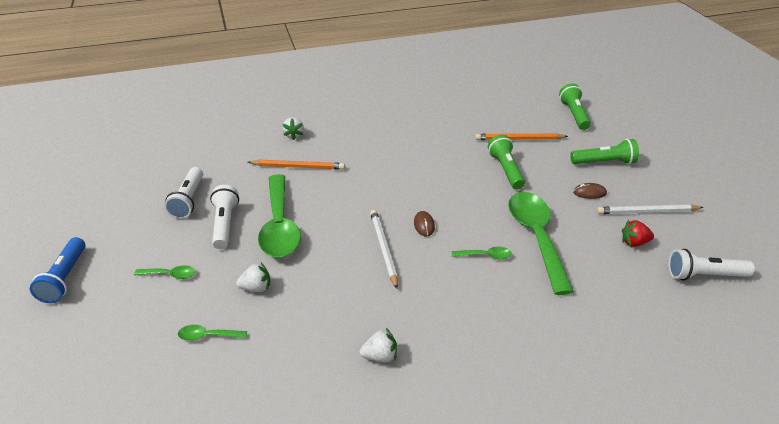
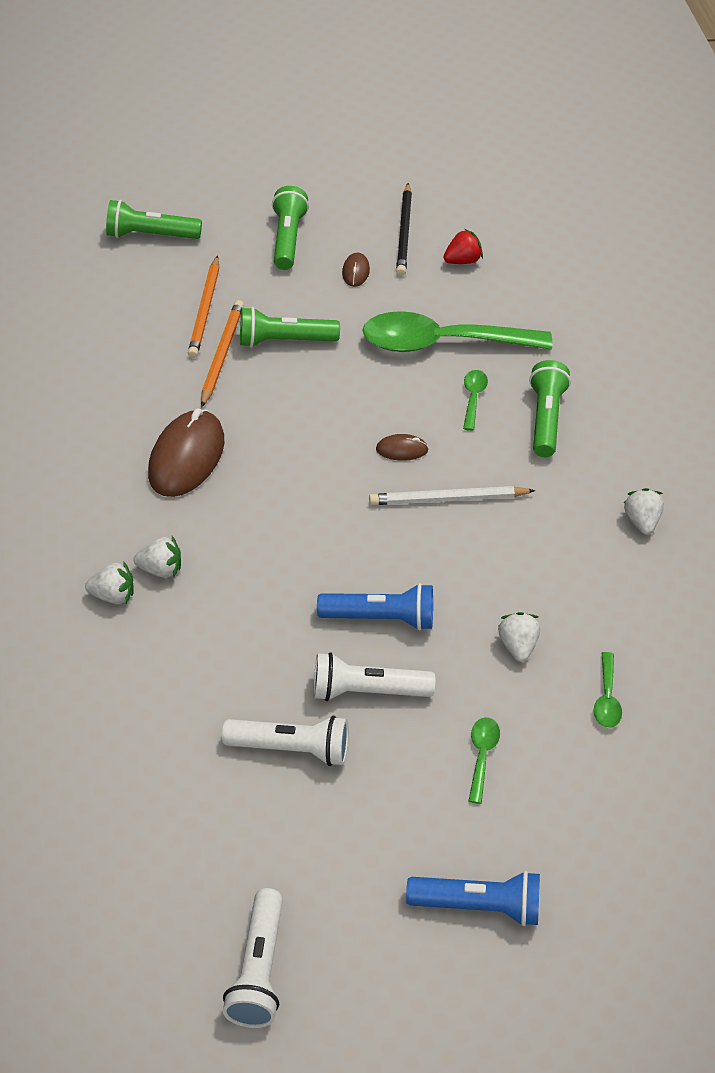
camera: 85 degrees left, 10 degrees up
orange pencil [248,160,345,170] -> orange pencil moved to [201,300,244,407]
green spoon [258,174,301,257] -> blue flashlight [317,583,433,631]
white pencil [597,204,704,214] -> black pencil [396,183,412,276]
red strawberry [622,220,654,247] -> red strawberry turned 120 degrees counterclockwise [443,229,483,264]
white flashlight [668,249,755,281] -> white flashlight moved to [223,888,283,1028]
none -> white strawberry [133,536,181,578]
none -> brown mouse [148,409,224,497]
none -> green flashlight [529,360,571,457]

